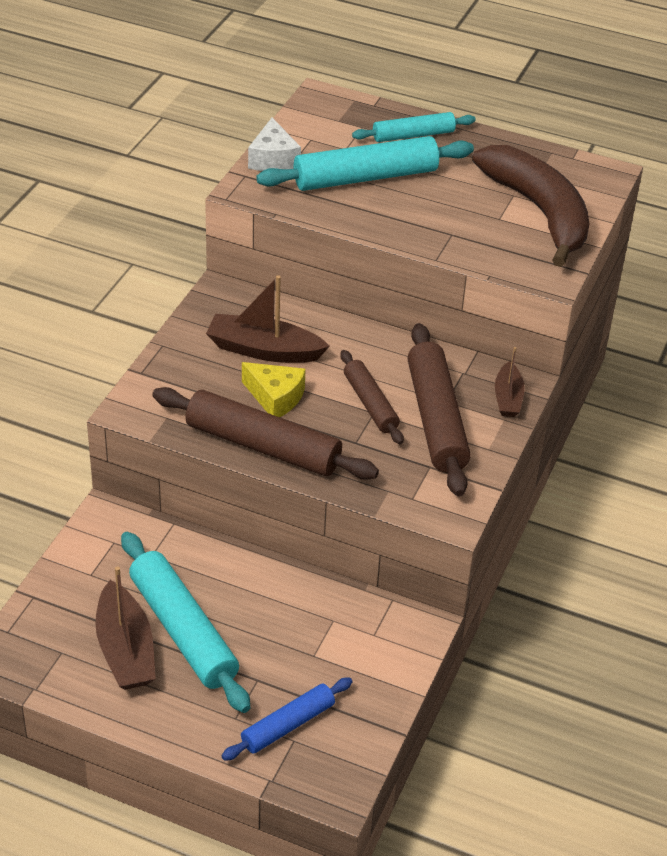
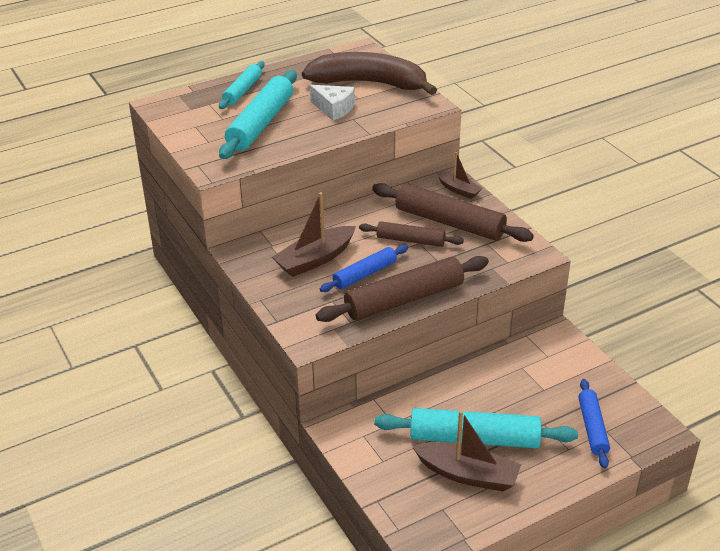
camera: 50 degrees left, 5 degrees down
yellow cheese [242,362,306,417] -> blue rolling pin [320,245,408,292]
white cheese [248,118,301,171] -> white cheese moved to [310,85,355,121]

